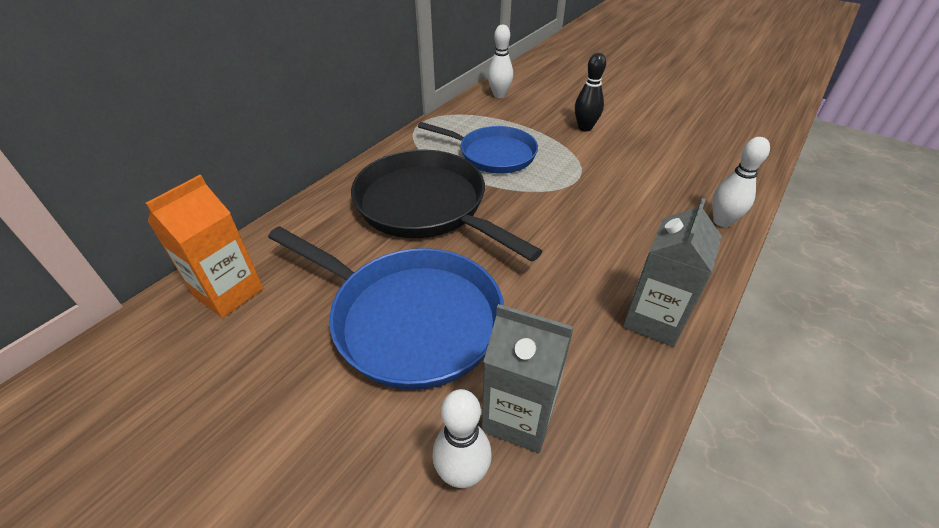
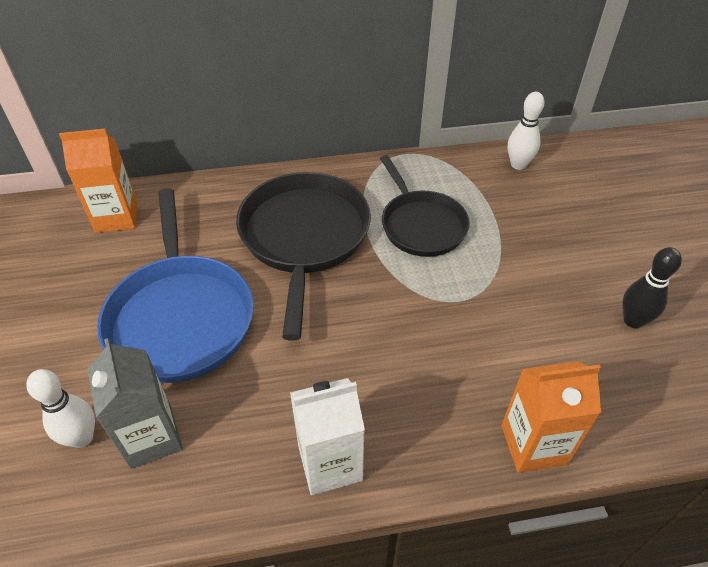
camera: 45 degrees right, 5 degrees up
blue pan [418,122,538,174] -> black pan [380,155,470,257]
black bowling pin [575,53,606,131] -> black bowling pin moved to [622,247,682,328]
grey carton [623,198,722,347] -> white carton [290,378,365,495]
white bowling pin [712,137,770,227] -> orange carton [501,361,601,473]

